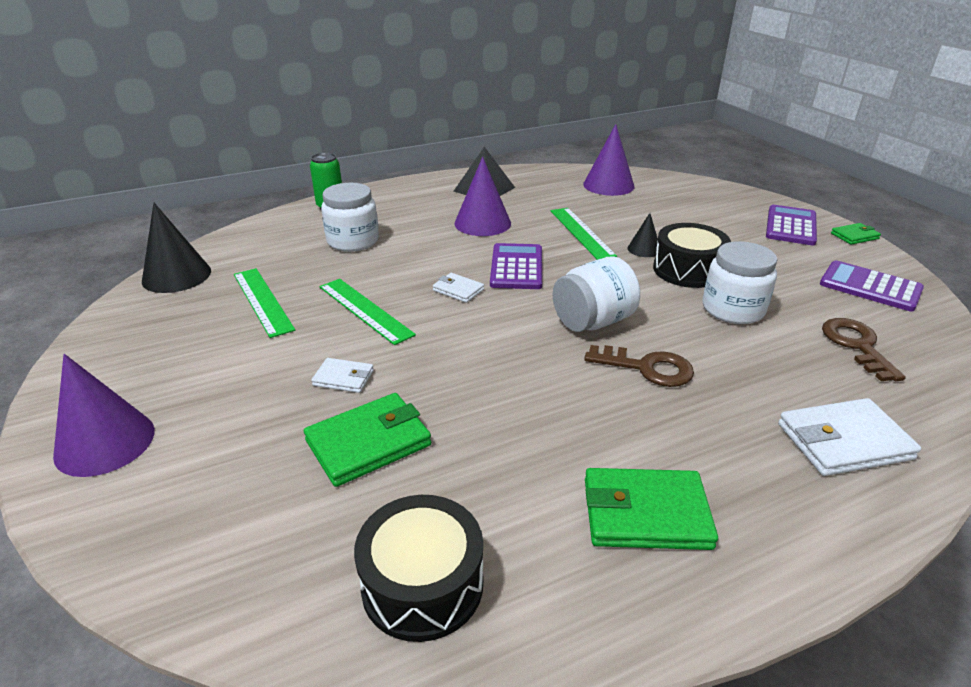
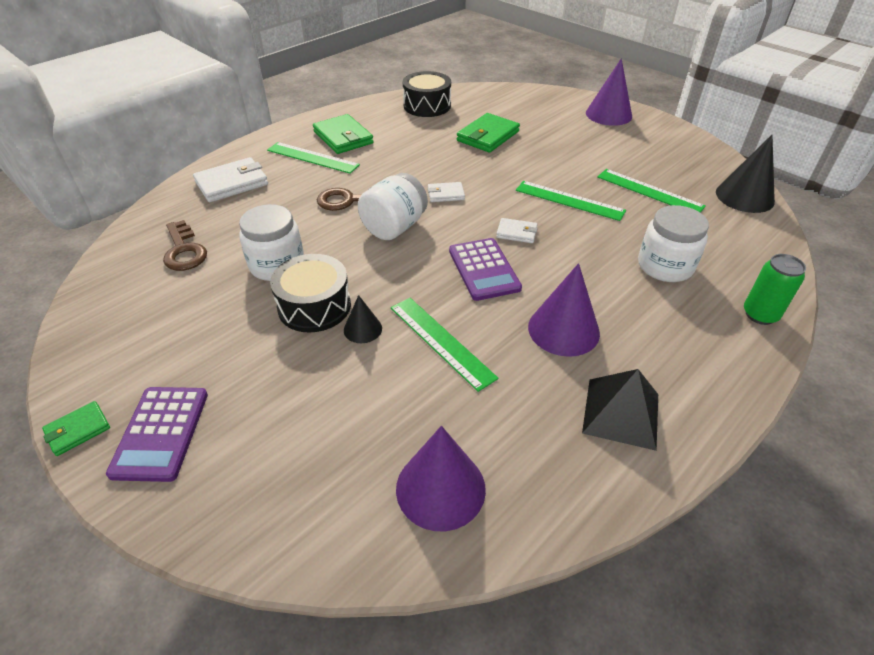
camera: 160 degrees right, 10 degrees up
white wallet [311,358,374,393] -> white wallet moved to [428,182,465,202]
green wallet [585,468,718,550] -> green wallet turned 75 degrees clockwise [313,114,374,154]
purple calculator [820,260,924,312] -> none
none -> green ruler [267,142,360,174]

